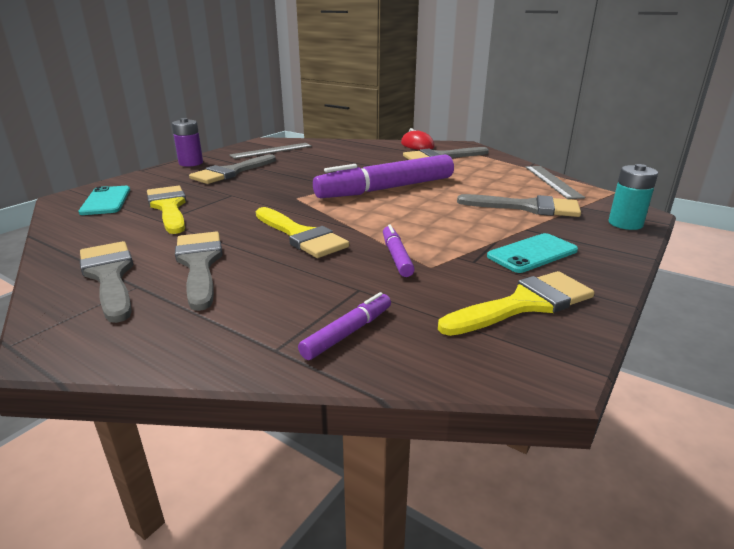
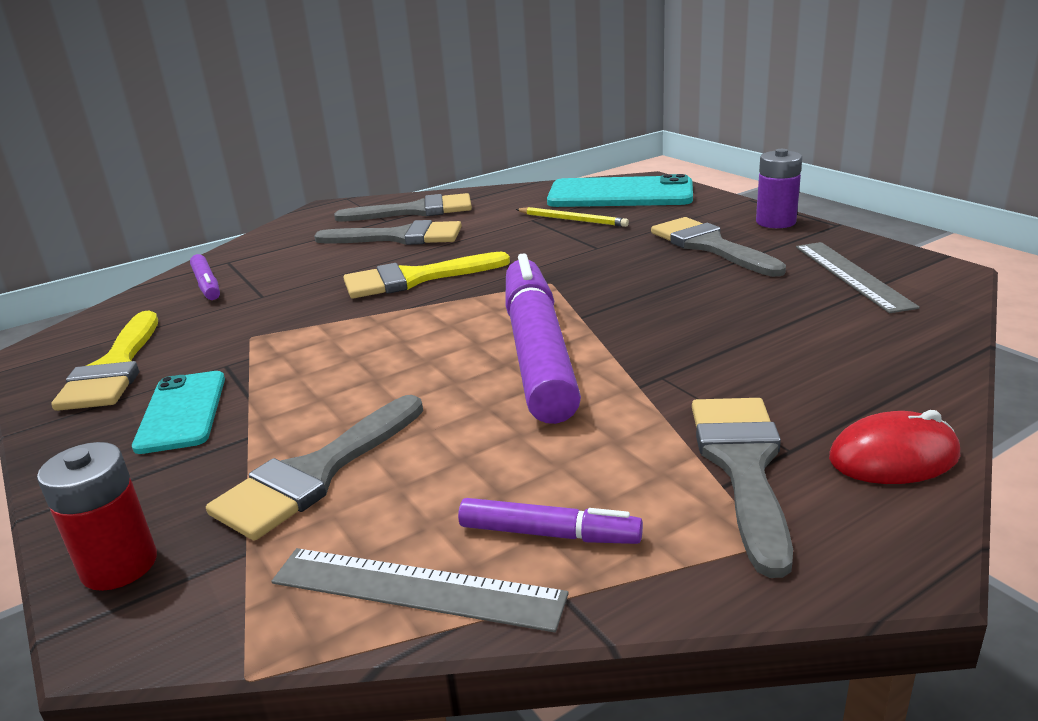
camera: 115 degrees right, 0 degrees up
turquoise phone [78,186,130,215] -> turquoise phone [547,174,693,207], size x1.68
yellow brush [147,186,186,234] -> yellow pencil [516,207,629,227]
purple marker [383,224,415,277] -> purple marker moved to [458,498,643,544]
turquoise battery [609,164,658,230] -> red battery [37,442,157,591]

